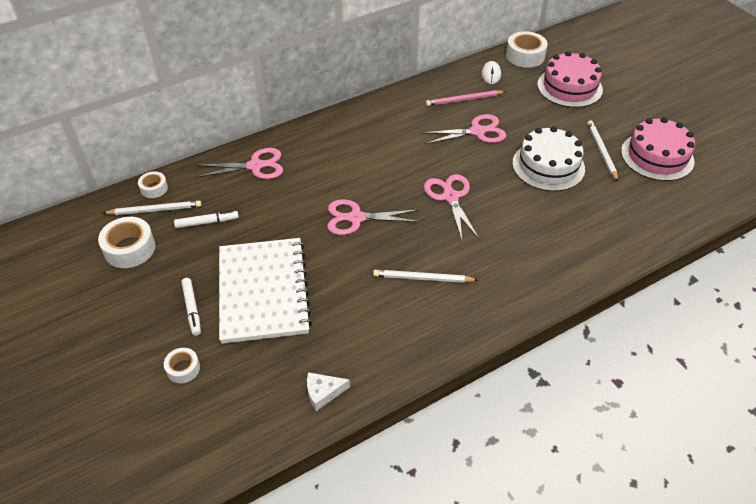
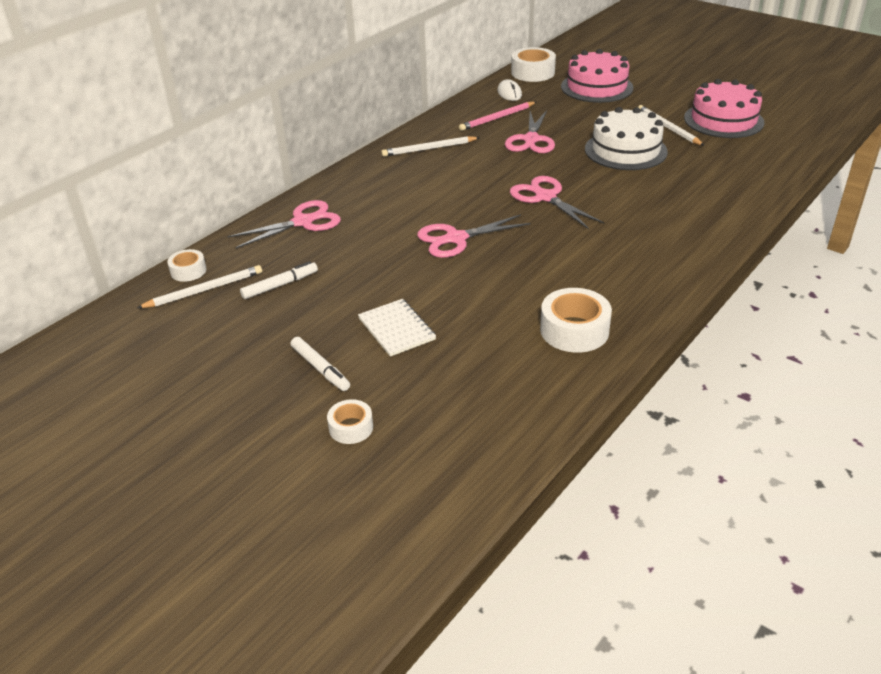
camera: 20 degrees left, 10 degrees down
white tape [98,217,155,268] -> white tape moved to [540,288,612,353]
white notebook [219,238,312,344] -> white notebook [358,299,436,357], size x0.47
white cheese [307,372,350,411] -> none
white pencil [373,270,478,283] -> white pencil moved to [381,136,480,157]
pink scissors [421,114,506,144] -> pink scissors turned 135 degrees clockwise [505,110,555,153]

